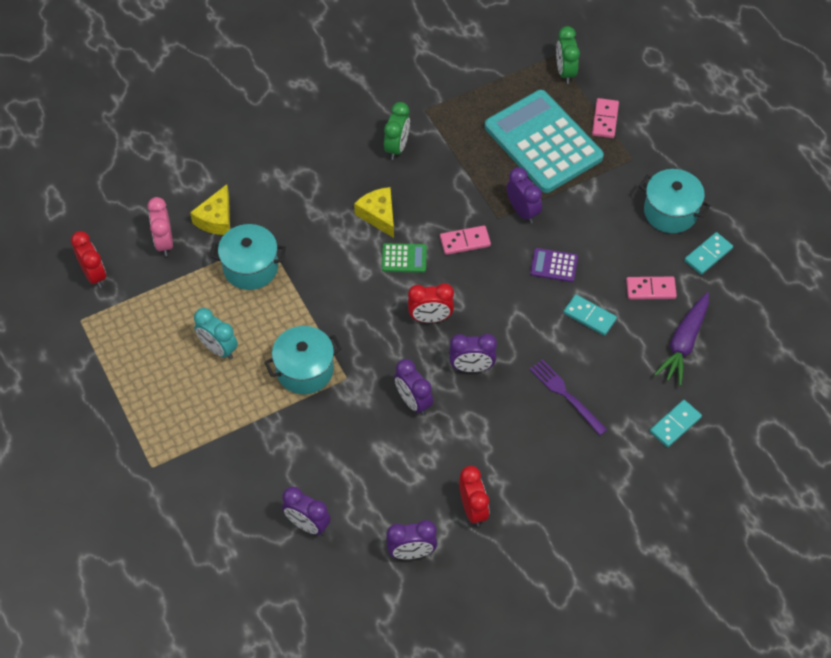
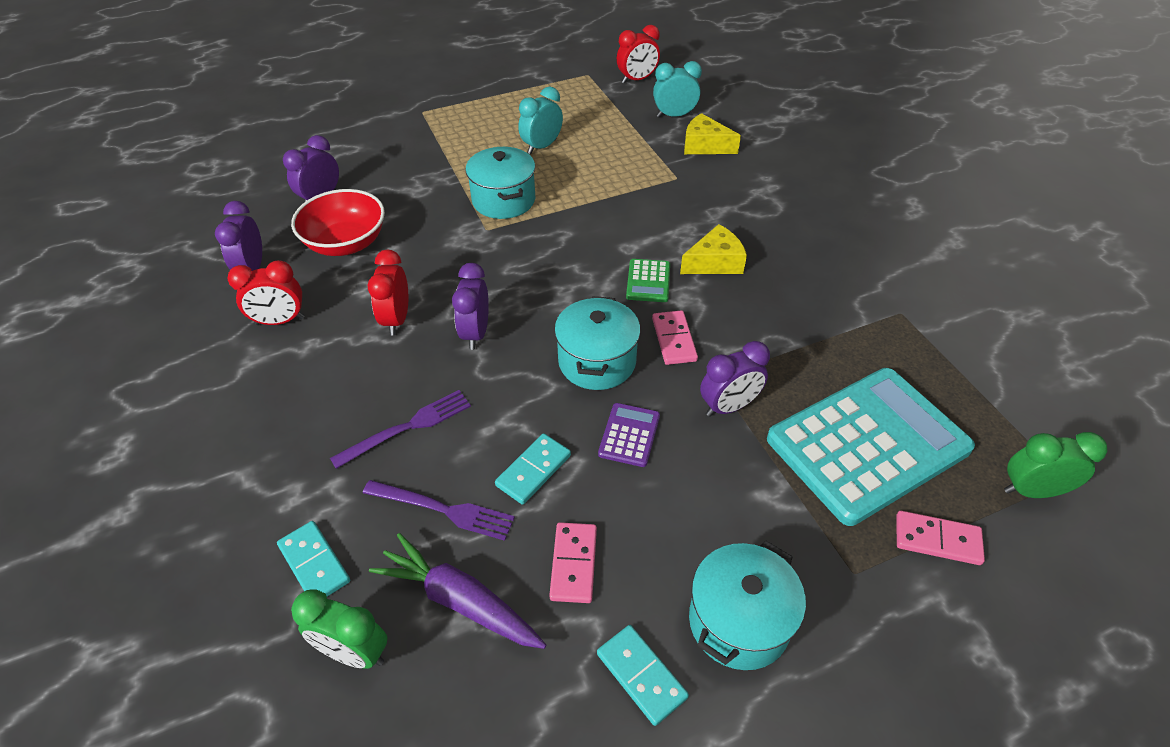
camera: 95 degrees right, 10 degrees down
pink clock [147,197,173,256] -> turquoise clock [653,61,702,117]
turquoise pot [211,224,286,290] -> turquoise pot moved to [554,296,641,390]
green clock [384,102,410,160] -> green clock moved to [291,589,388,669]
purple clock [394,359,433,415] -> none
red clock [408,283,454,323] -> red clock moved to [367,250,408,335]
none -> red bowl [291,189,385,256]
none -> purple fork [363,480,515,541]

